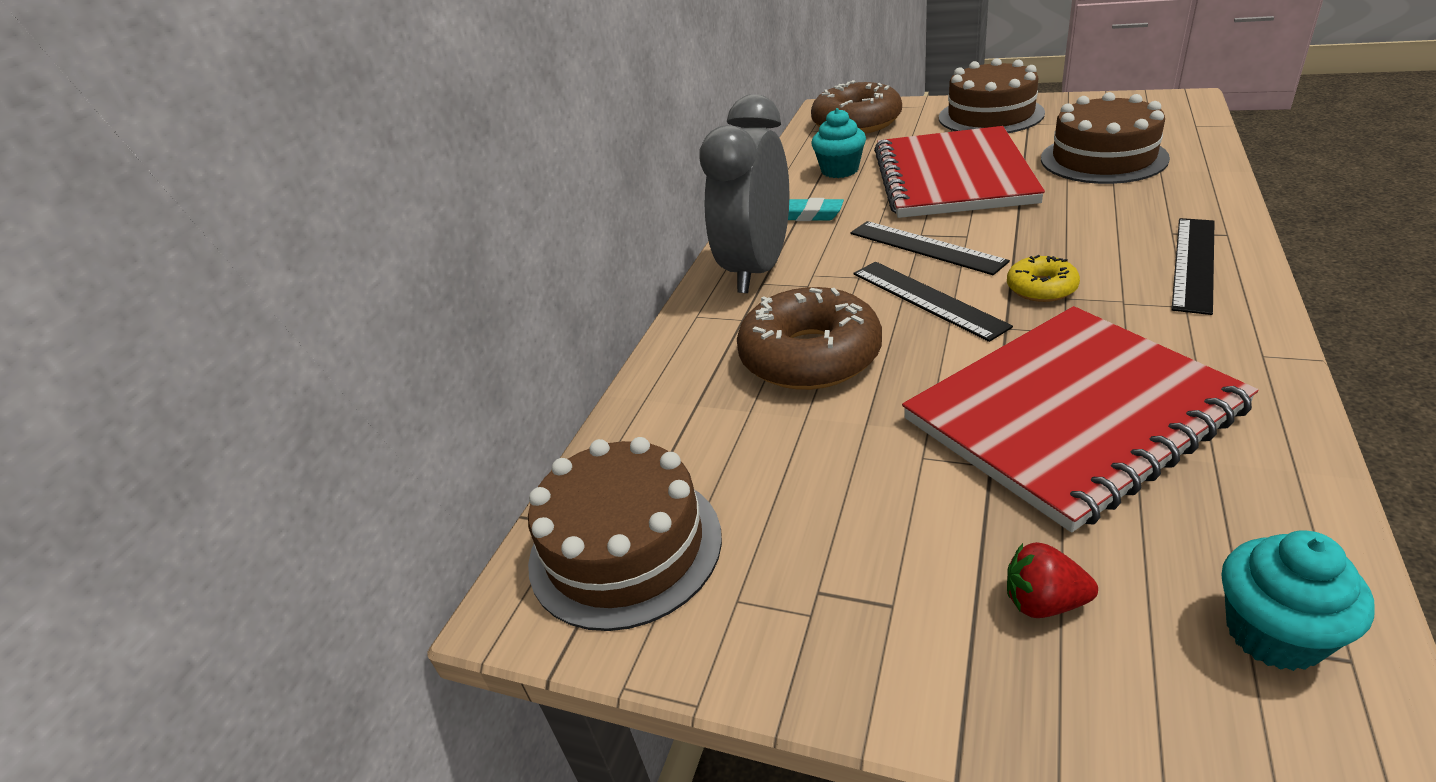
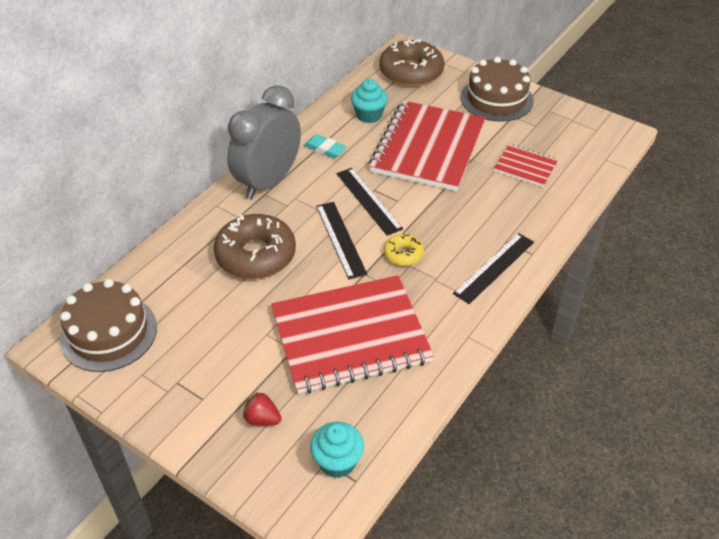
camera: 10 degrees right, 10 degrees up
brown cake [1041,92,1170,184] -> red notebook [494,144,558,187]

